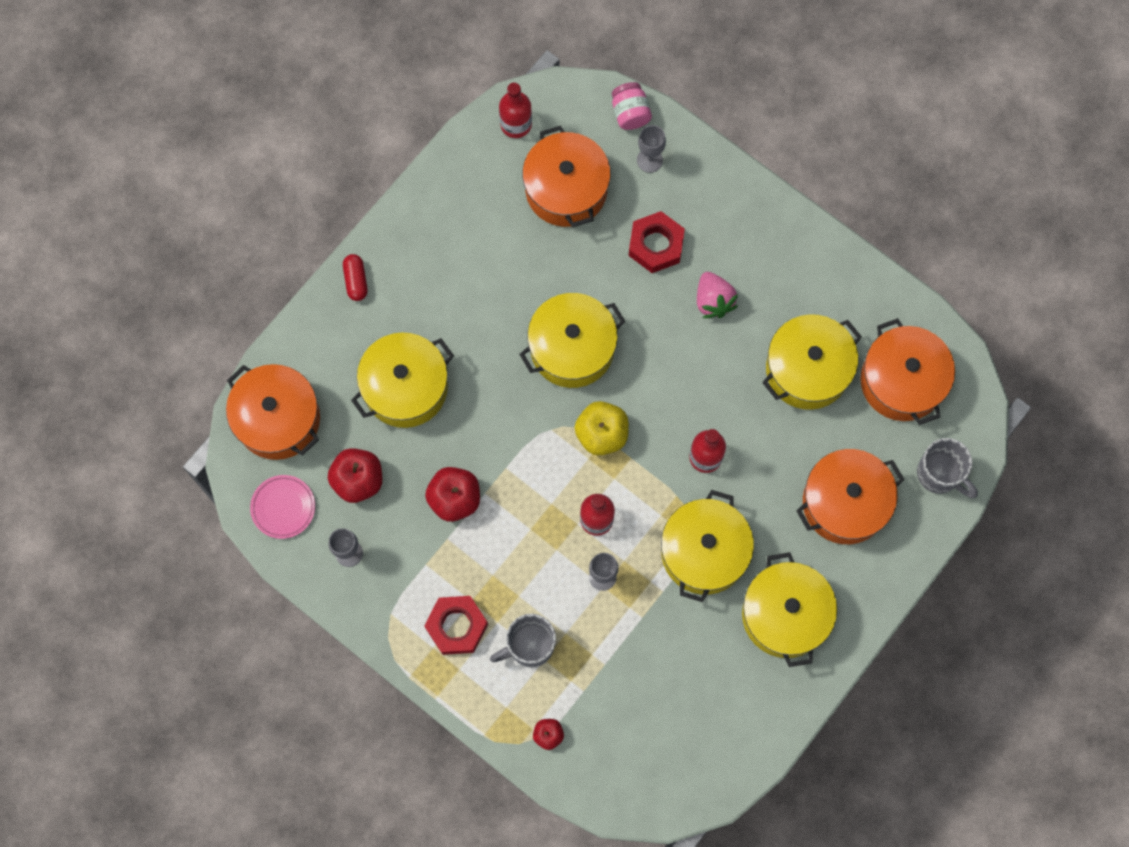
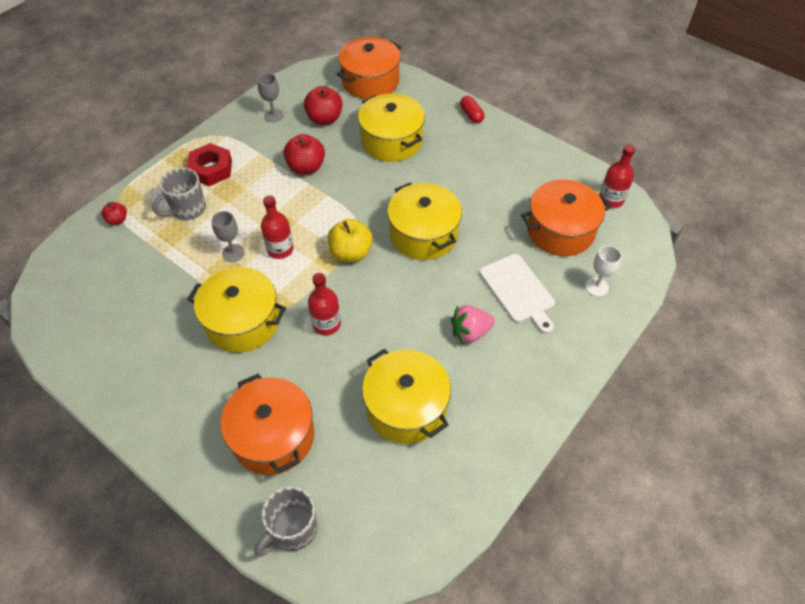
camera: 90 degrees right, 20 degrees down
pink plate [250,475,315,539] -> none
red capsule [343,254,368,301] -> red capsule turned 75 degrees clockwise [460,96,484,123]
grey mug [490,614,556,667] -> grey mug turned 105 degrees counterclockwise [152,168,206,220]
pink jar [612,82,652,130] -> none
red nut [628,211,685,273] -> white cutting board [479,254,555,334]
grey goblet [637,125,666,173] -> white goblet [586,245,622,297]
yellow pot [742,552,837,667] -> none
orange pot [860,318,955,425] -> none

